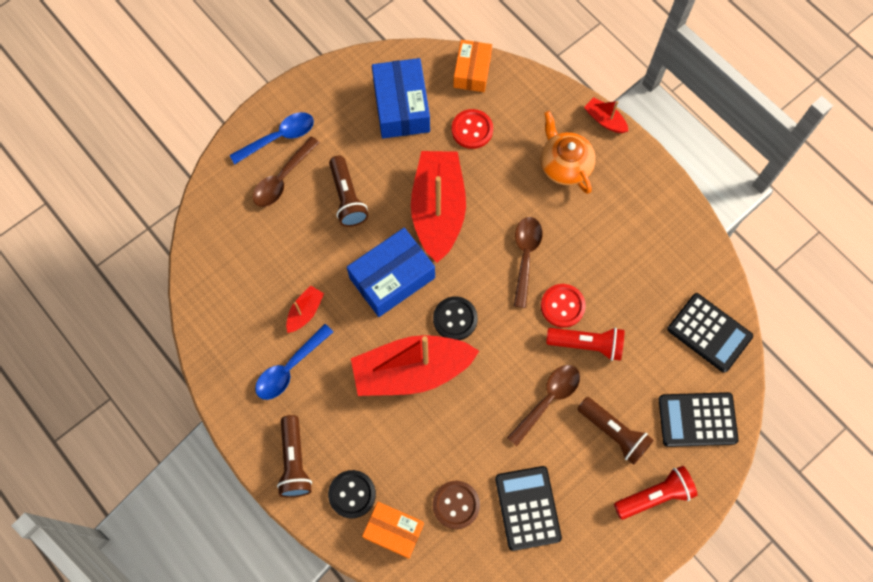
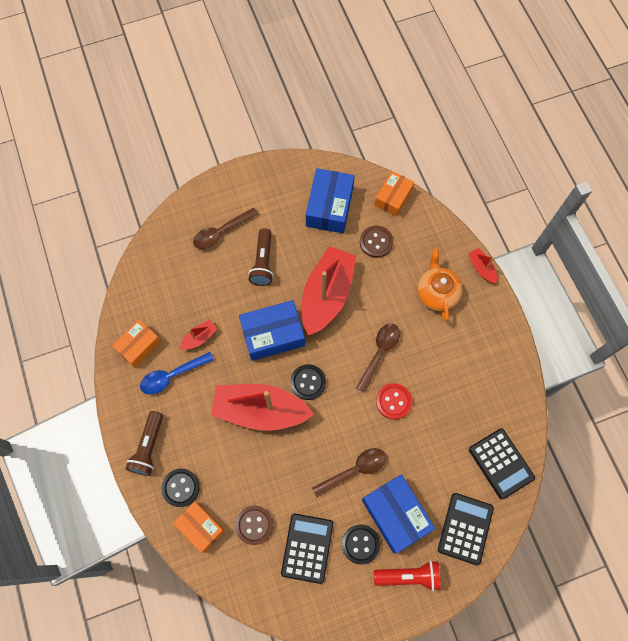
camera: 20 degrees right, 0 degrees up
blue spoon [229,112,314,164] -> none
red button [452,109,493,149] -> brown button [360,226,393,258]
red flashlight [546,327,625,361] -> none
brown flashlight [577,397,654,465] -> blue box [362,474,435,553]
black calculator [659,392,739,447] -> black calculator turned 90 degrees clockwise [438,493,494,565]
none -> orange box [112,319,161,368]
none -> black button [342,524,380,565]

